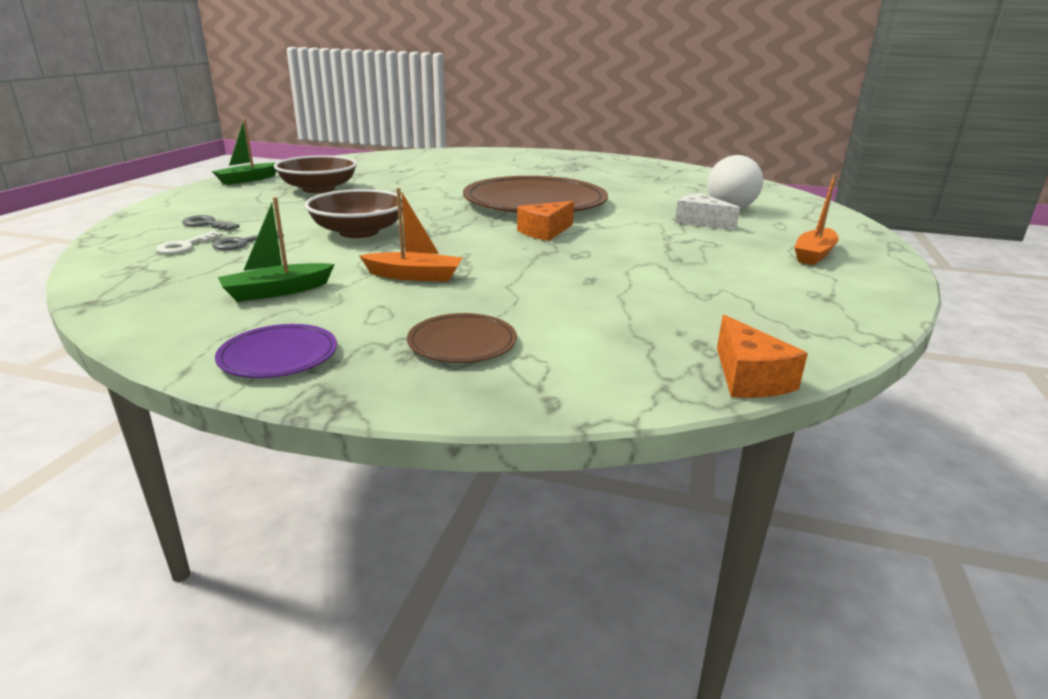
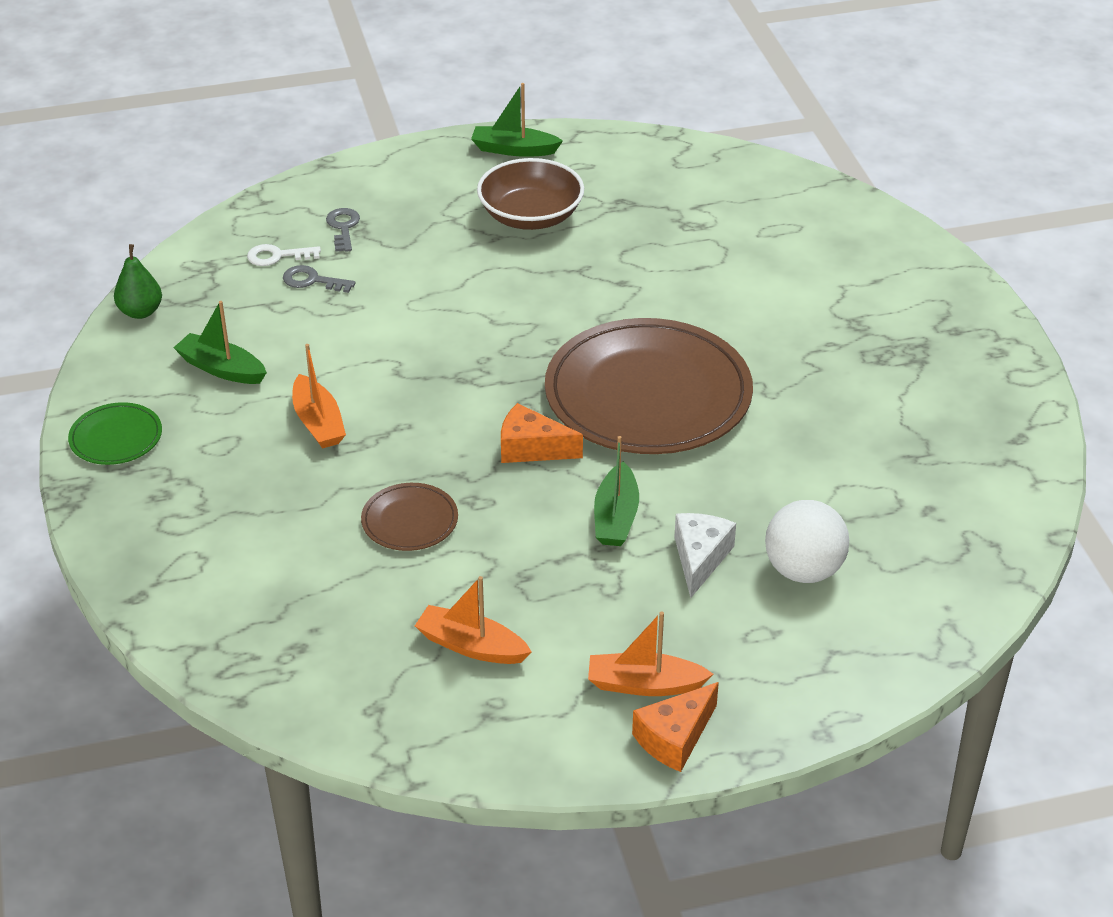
camera: 60 degrees right, 15 degrees up
purple plate [215,324,337,378] -> green plate [68,402,162,465]
brown bowl [305,189,403,238] -> none
brown plate [407,313,517,363] -> brown plate moved to [361,483,458,551]
orange cheese [717,315,808,398] -> orange cheese moved to [632,682,719,772]
none -> green pear [114,244,162,319]
none -> orange boat [415,576,532,664]
none -> green boat [594,436,639,546]

